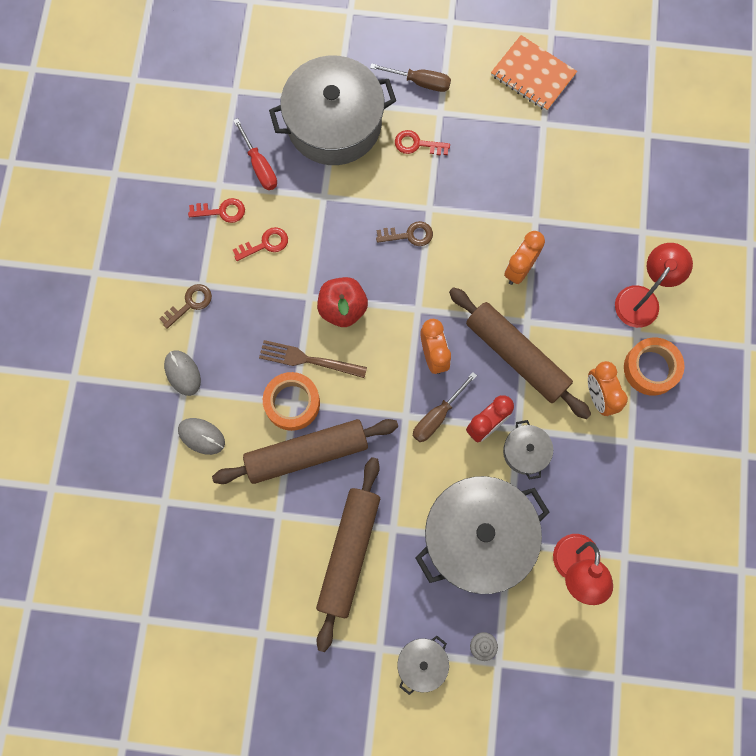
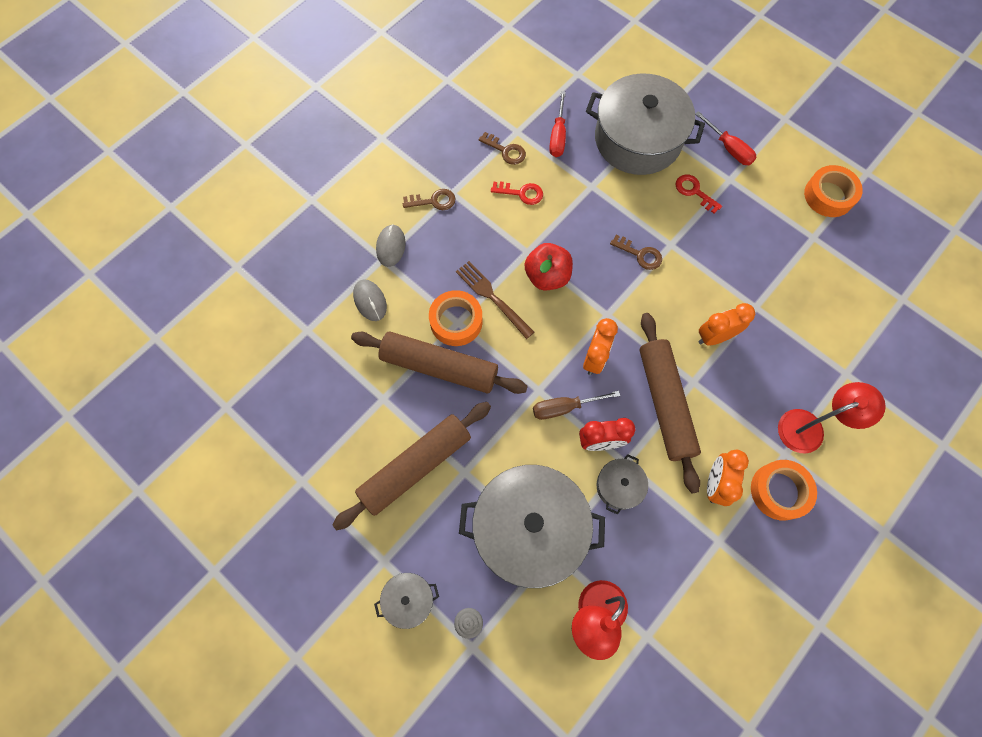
camera: 35 degrees right, 5 degrees down
red key [188,198,245,223] -> brown key [478,132,526,165]
brown screwdriver [370,63,451,92] -> red screwdriver [695,111,756,165]
orange notebook [491,35,577,111] -> orange tape [804,165,863,217]

